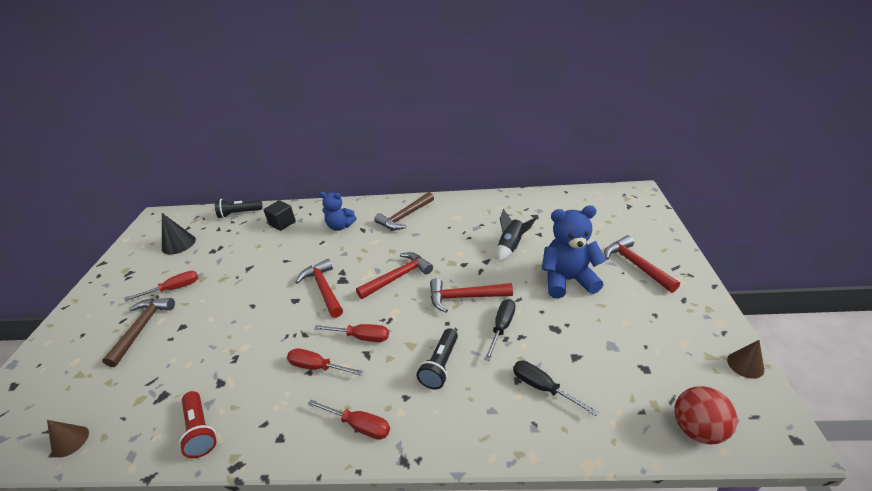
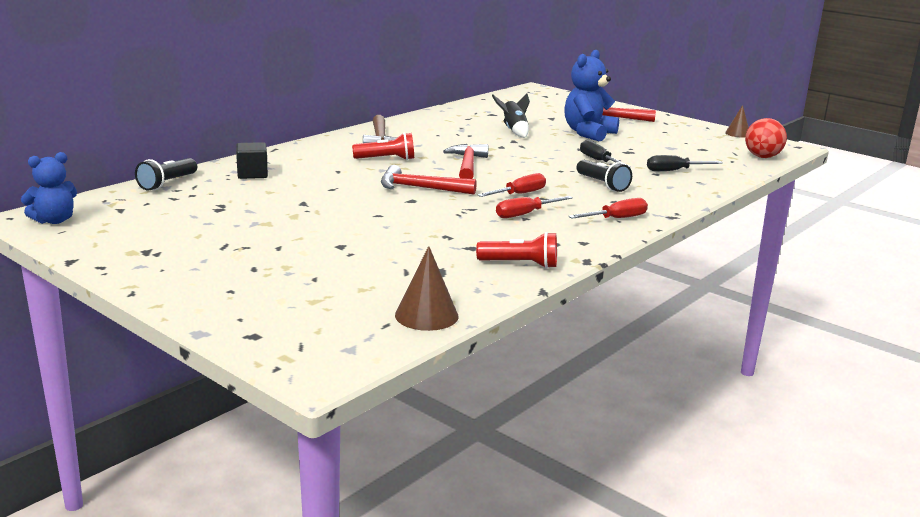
camera: 55 degrees left, 15 degrees down
brown cone [47,420,89,458] -> brown cone [395,246,458,331], size x1.50
brown hammer [102,298,175,367] -> none
red screwdriver [125,271,198,301] -> none
black cone [162,213,196,254] -> none
blue teddy bear [319,192,357,231] -> blue teddy bear moved to [21,152,77,224]
red hammer [430,278,513,312] -> none
none -> red flashlight [352,132,414,160]

